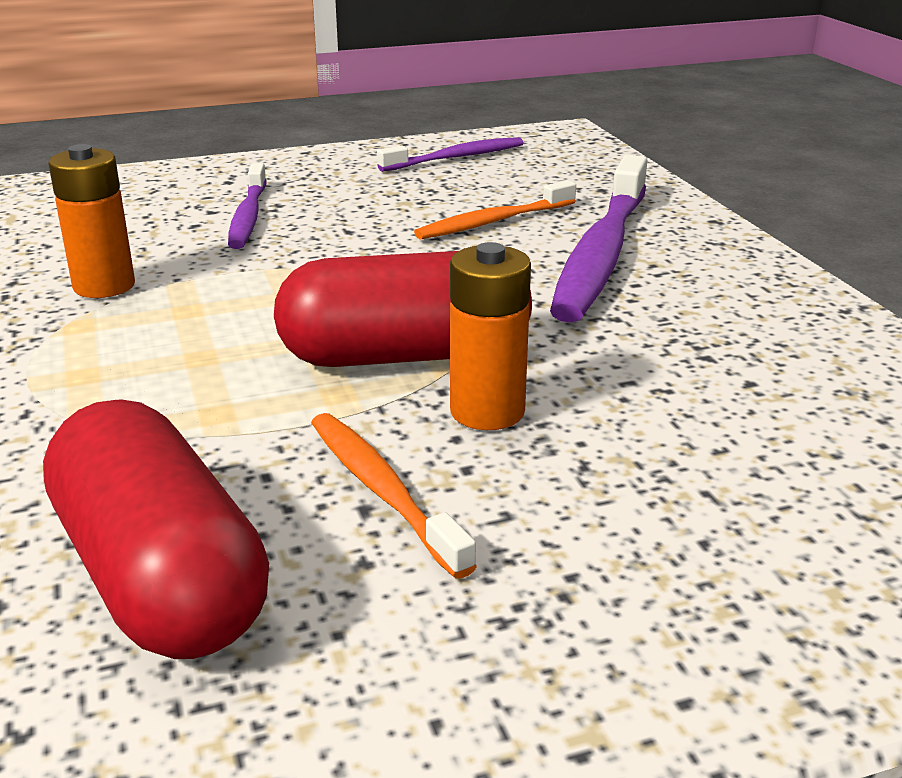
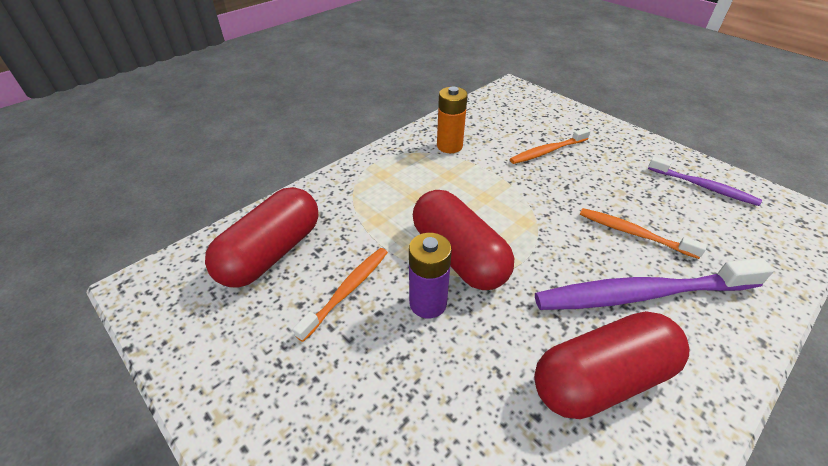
camera: 65 degrees right, 15 degrees up
purple toothbrush [228,163,267,249] -> orange toothbrush [510,128,591,164]
orange battery [450,242,531,430] -> purple battery [409,233,452,318]
none -> red capsule [534,311,689,419]

